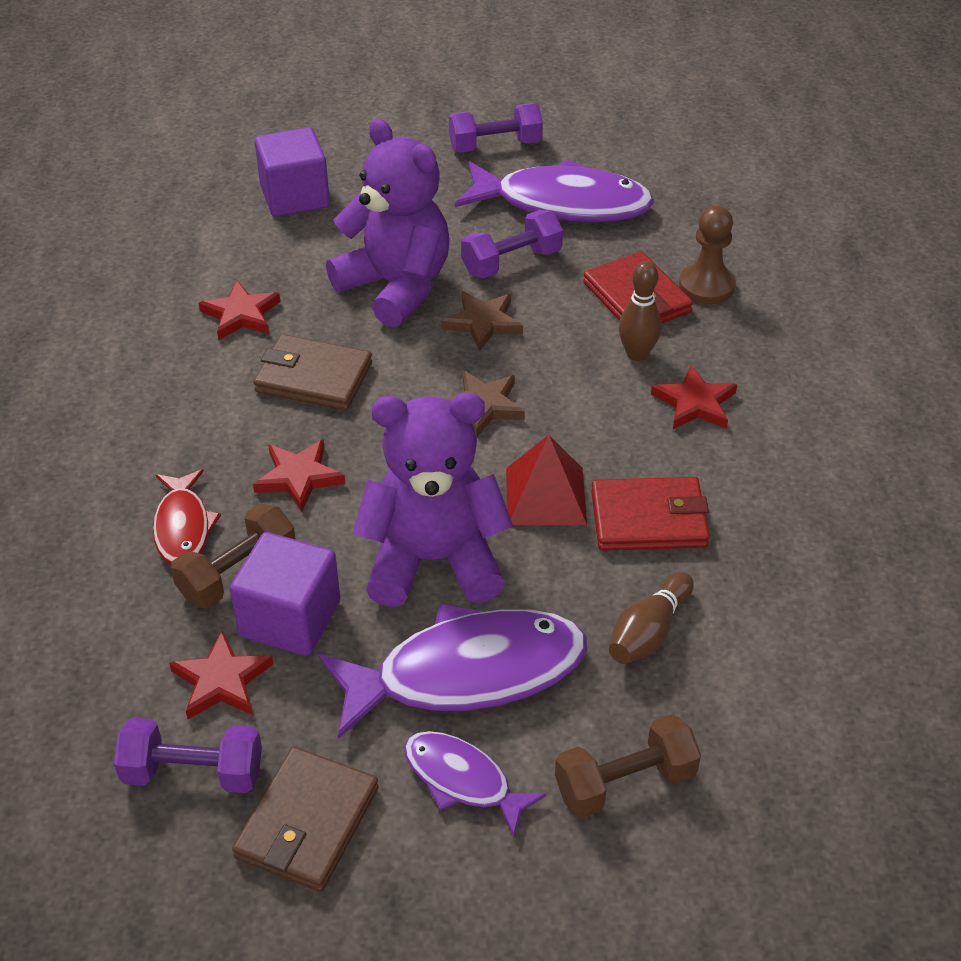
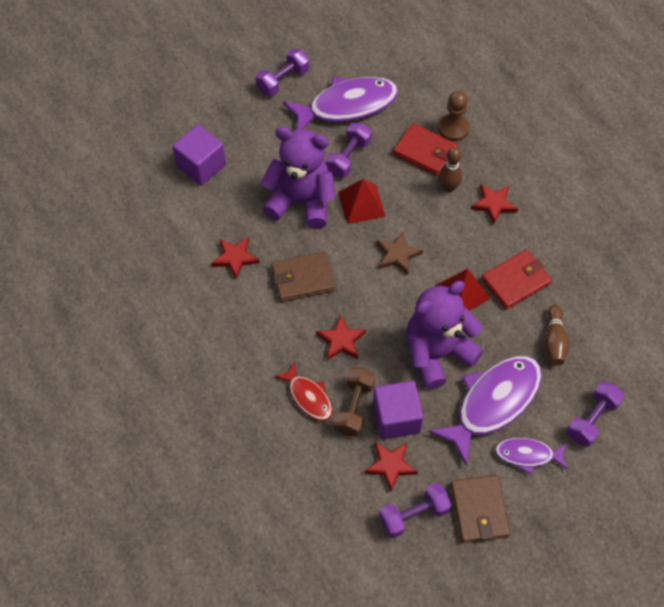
camera: 30 degrees left, 15 degrees up
brown star [441,291,523,351] -> red pyramid [338,179,386,224]
brown dumbbell [555,714,701,818] -> purple dumbbell [567,381,624,447]

